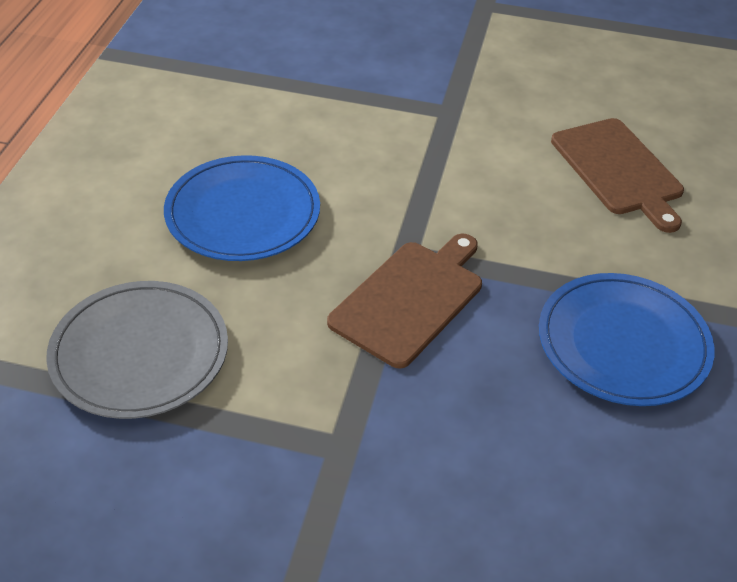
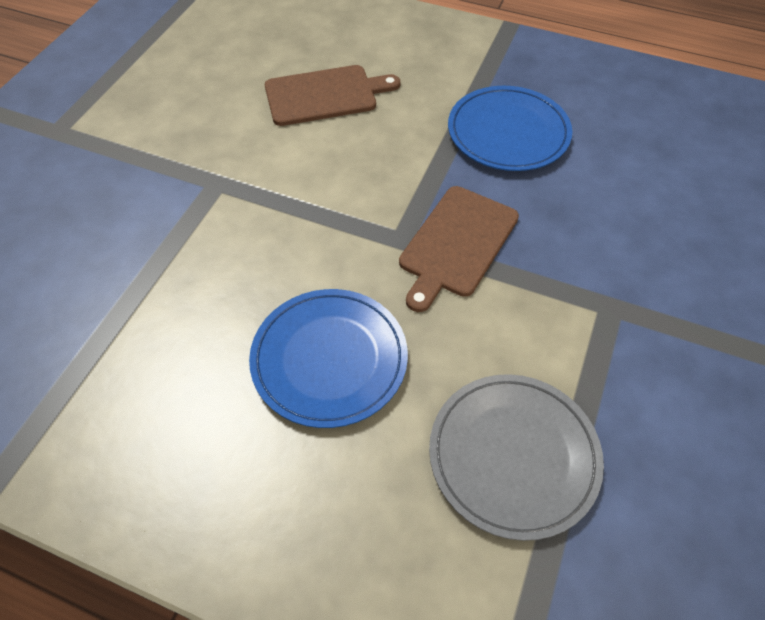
camera: 80 degrees left, 10 degrees up
brown cutting board [327,234,482,369] -> brown cutting board turned 105 degrees counterclockwise [399,186,519,312]

